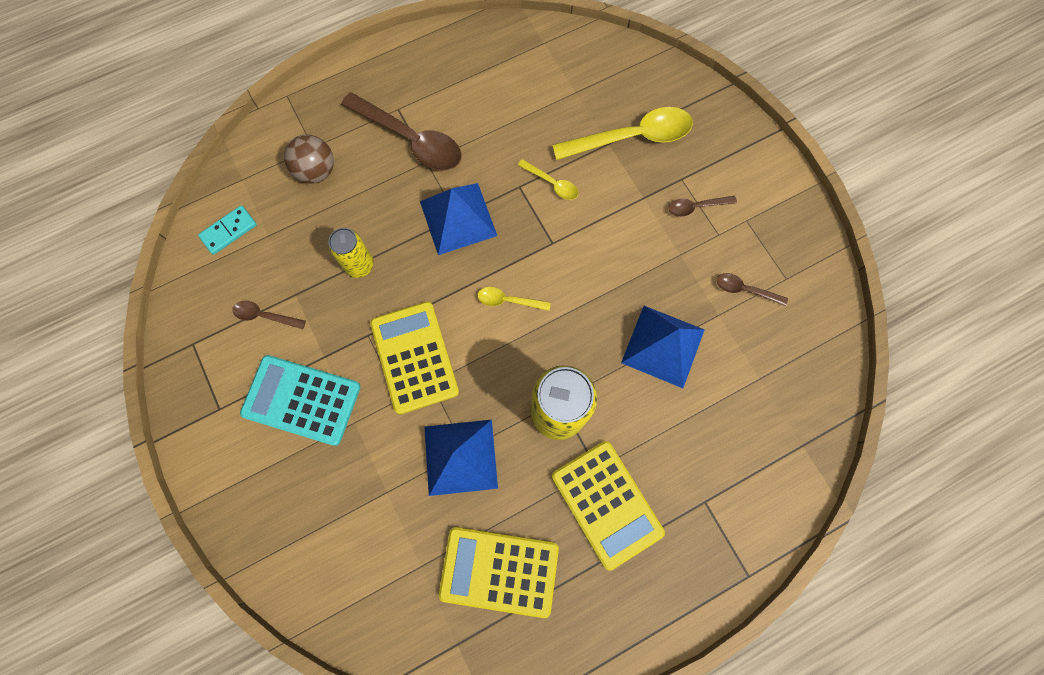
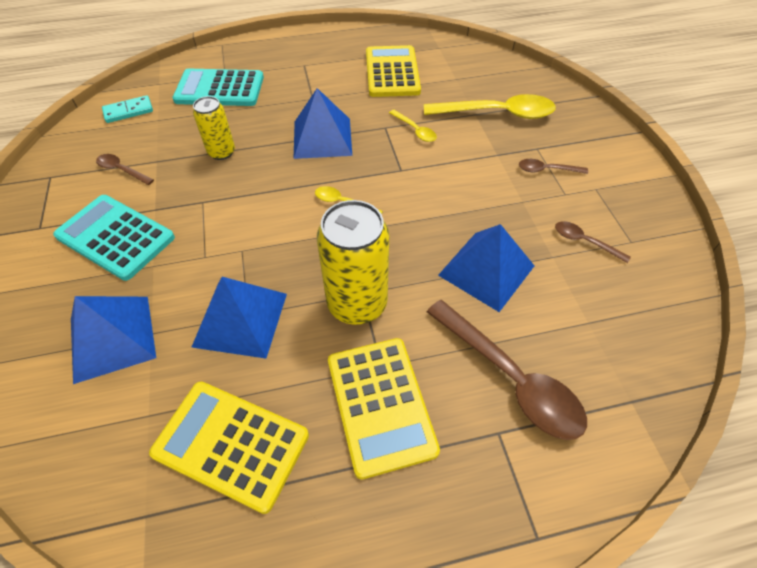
camera: 15 degrees right, 20 degrees down
brown ball [284,135,334,184] -> turquoise calculator [173,69,264,106]
brown spoon [341,92,461,171] -> brown spoon moved to [427,300,587,440]
yellow calculator [370,302,459,414] -> yellow calculator moved to [366,45,421,97]
none -> blue pyramid [71,296,156,384]

